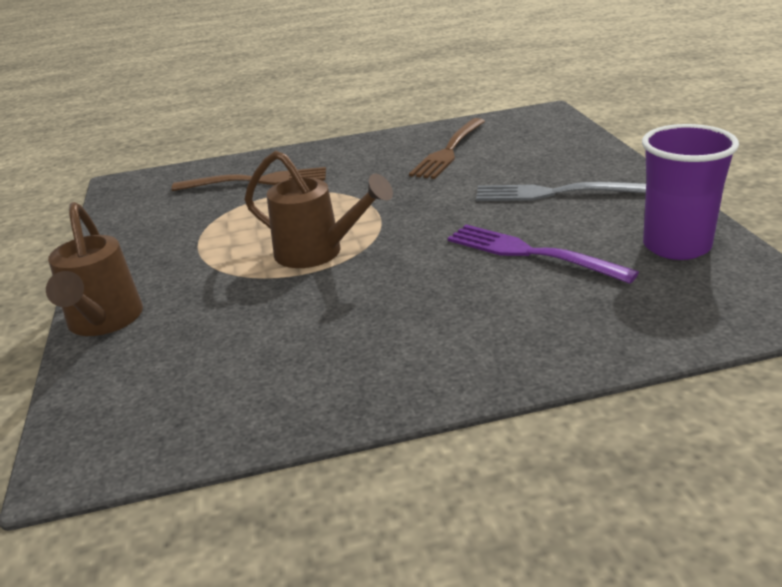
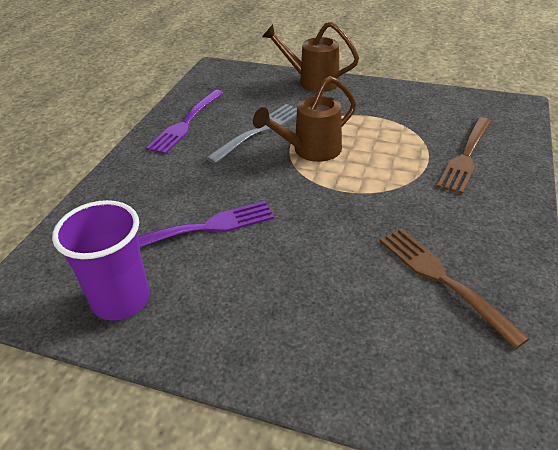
camera: 120 degrees right, 10 degrees up
grey fork [476,182,646,201] -> grey fork moved to [206,104,297,164]
none -> purple fork [146,89,224,154]

